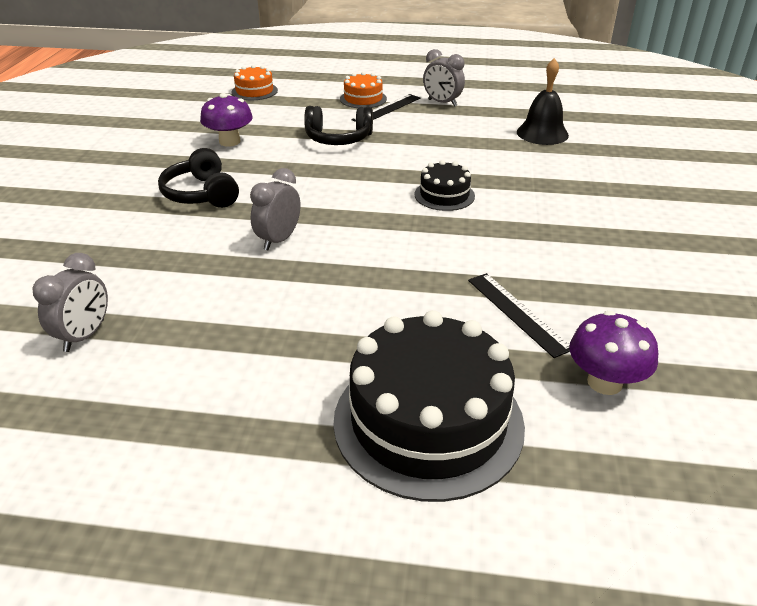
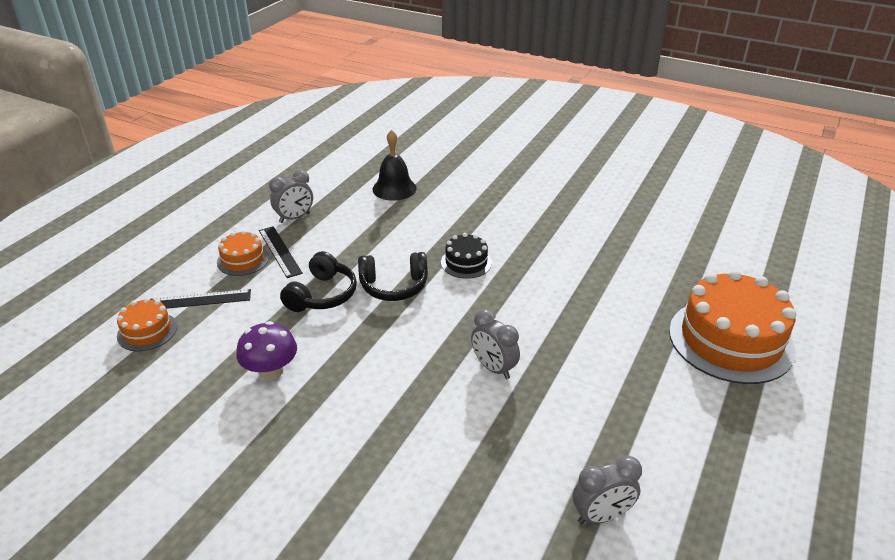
camera: 70 degrees left, 0 degrees up
grey clock [33,253,108,352] -> grey clock turned 120 degrees clockwise [573,456,642,524]
black headphones [158,148,239,208] -> black headphones moved to [358,252,428,301]
black cake [333,310,525,502] -> orange cake [669,270,796,384]
black ruler [468,273,570,358] -> black ruler moved to [150,289,251,309]
purple mushroom [569,311,658,395] -> none

